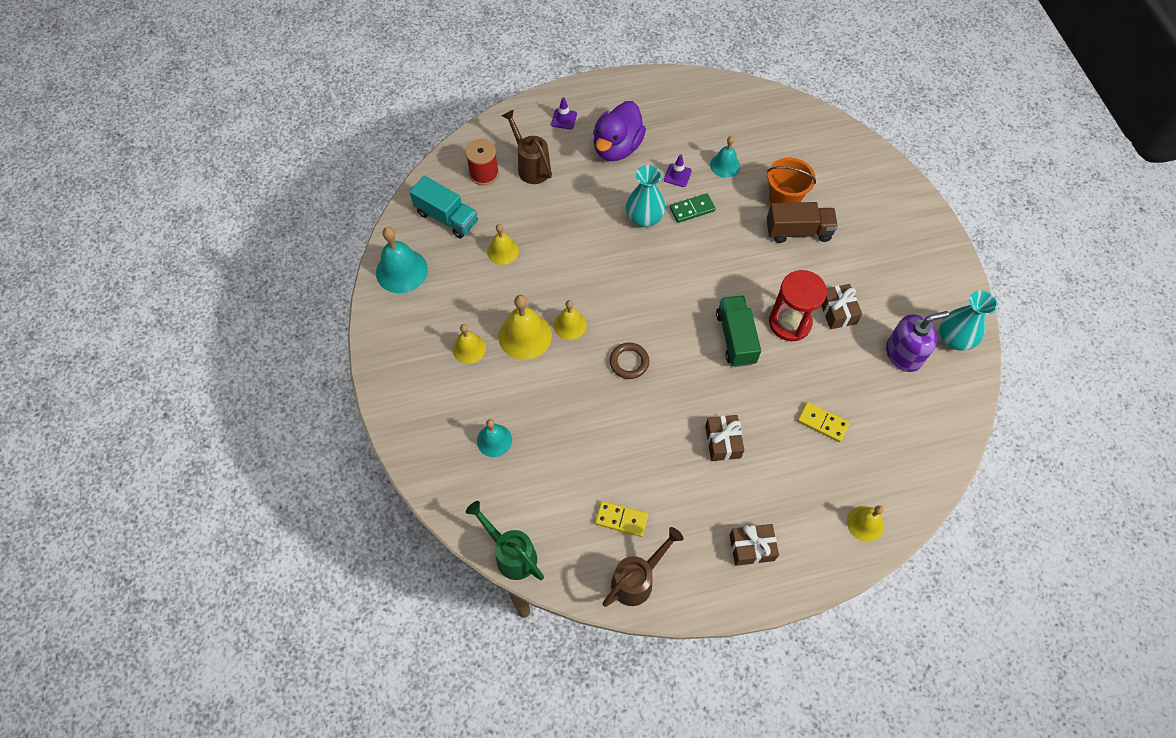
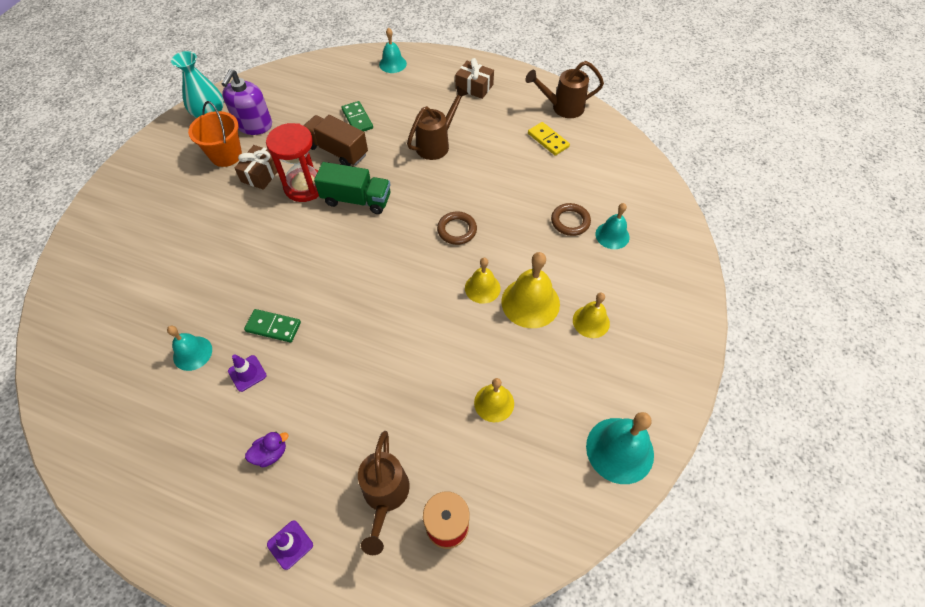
camera: 145 degrees left, 5 degrees down
turquoise truck [409,176,478,238] -> none
green watering can [466,501,544,580] -> none
purple duck [593,101,646,161] -> purple duck [245,432,288,467], size x0.43
turquoise vase [626,165,665,227] -> none
brown gift [705,415,744,461] -> brown watering can [407,86,469,160]
green truck [716,295,761,367] -> green truck turned 105 degrees counterclockwise [314,162,391,214]
orange bucket [767,158,816,203] -> orange bucket moved to [188,101,242,167]
brown truck [767,202,838,243] -> brown truck moved to [303,115,368,166]
yellow domino [797,402,850,442] -> green domino [341,101,373,131]
yellow bell [847,505,884,542] -> turquoise bell [379,28,407,73]
purple soap dispenser [886,311,949,372] -> purple soap dispenser turned 90 degrees counterclockwise [221,69,272,135]
none -> brown ring [551,203,591,236]

